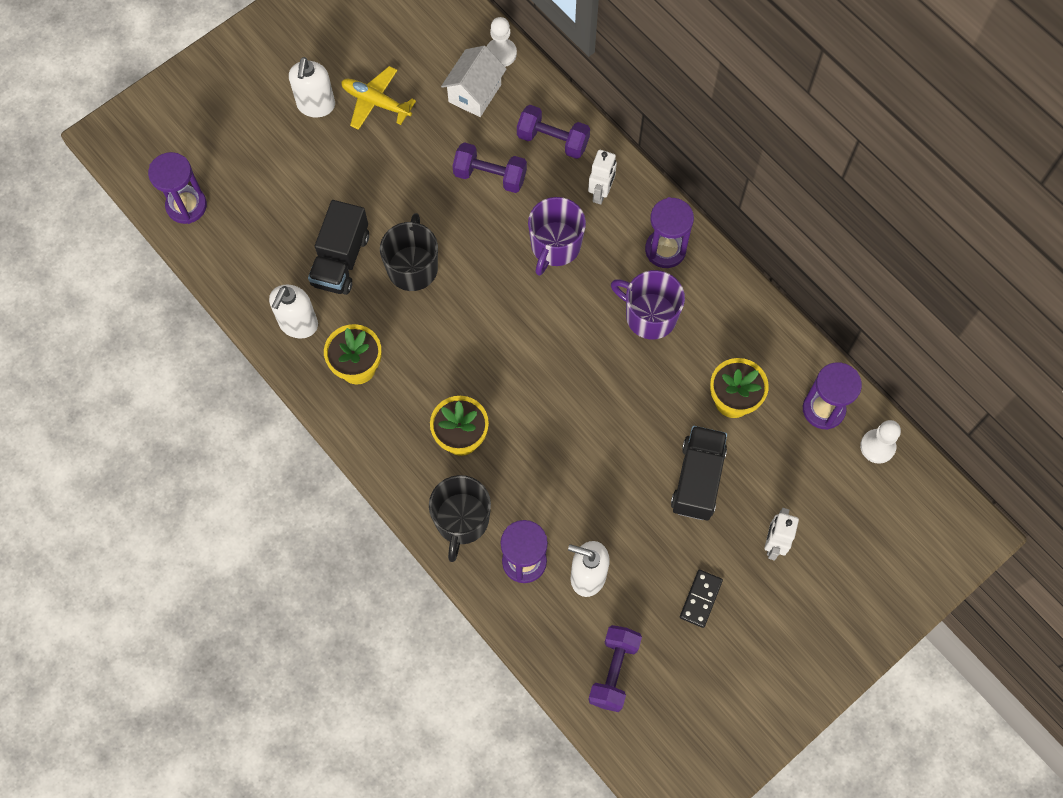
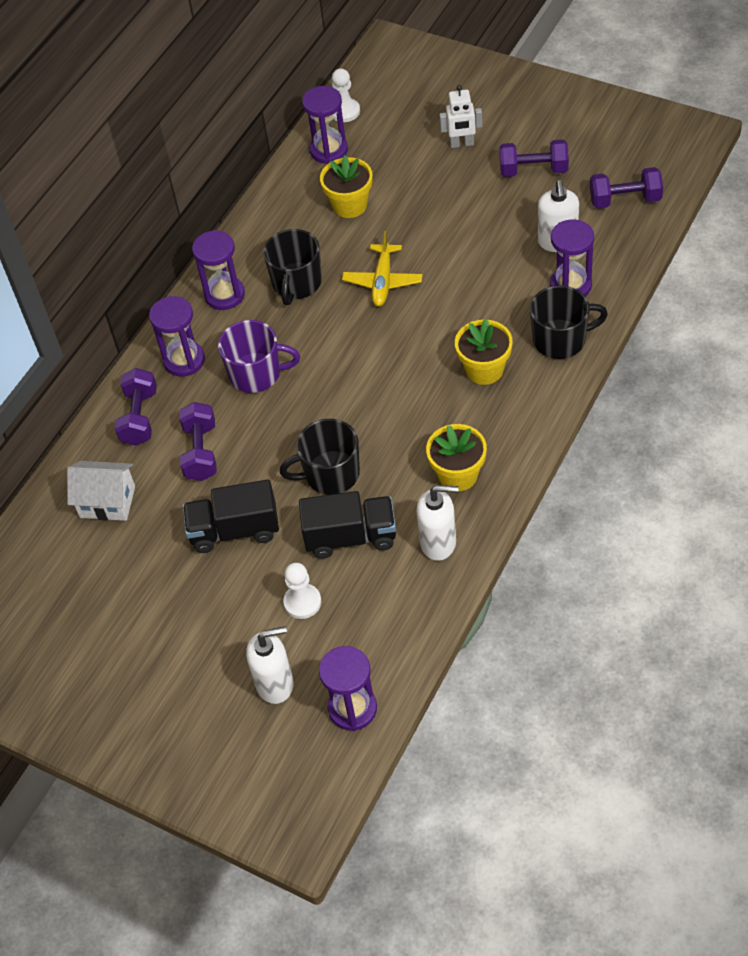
camera: 105 degrees left, 15 degrees down
white soap dispenser [289,57,335,117] -> white soap dispenser moved to [246,626,294,704]
yellow plane [341,66,416,130] -> yellow plane moved to [342,231,422,307]
white pawn [486,17,517,67] -> white pawn moved to [283,563,321,619]
white robot [588,150,617,205] -> purple hourglass [149,296,205,376]
purple mug [611,270,685,339] -> black mug [263,229,322,305]
black truck [671,426,727,520] -> black truck moved to [183,479,279,553]
black domino [680,570,723,628] -> purple dumbbell [499,139,569,177]

